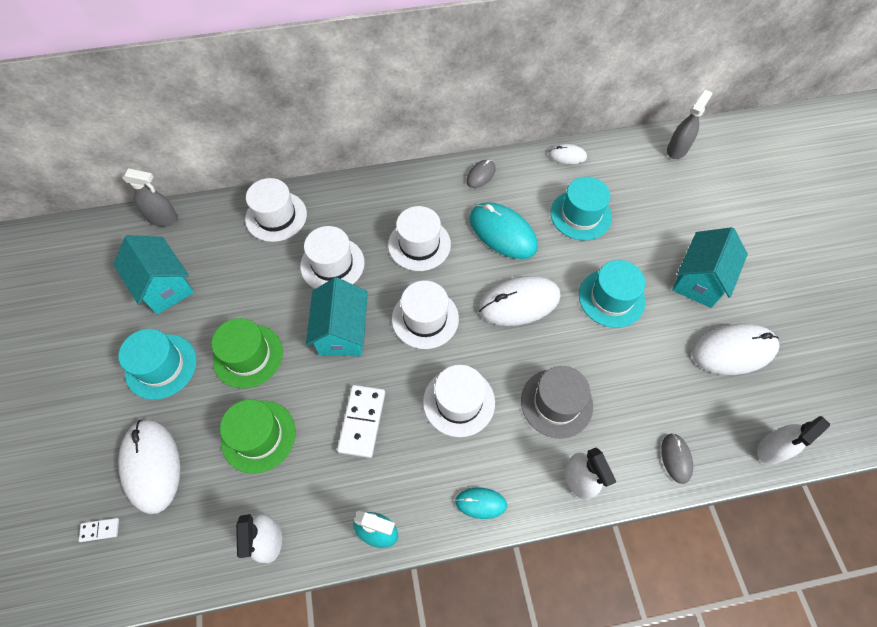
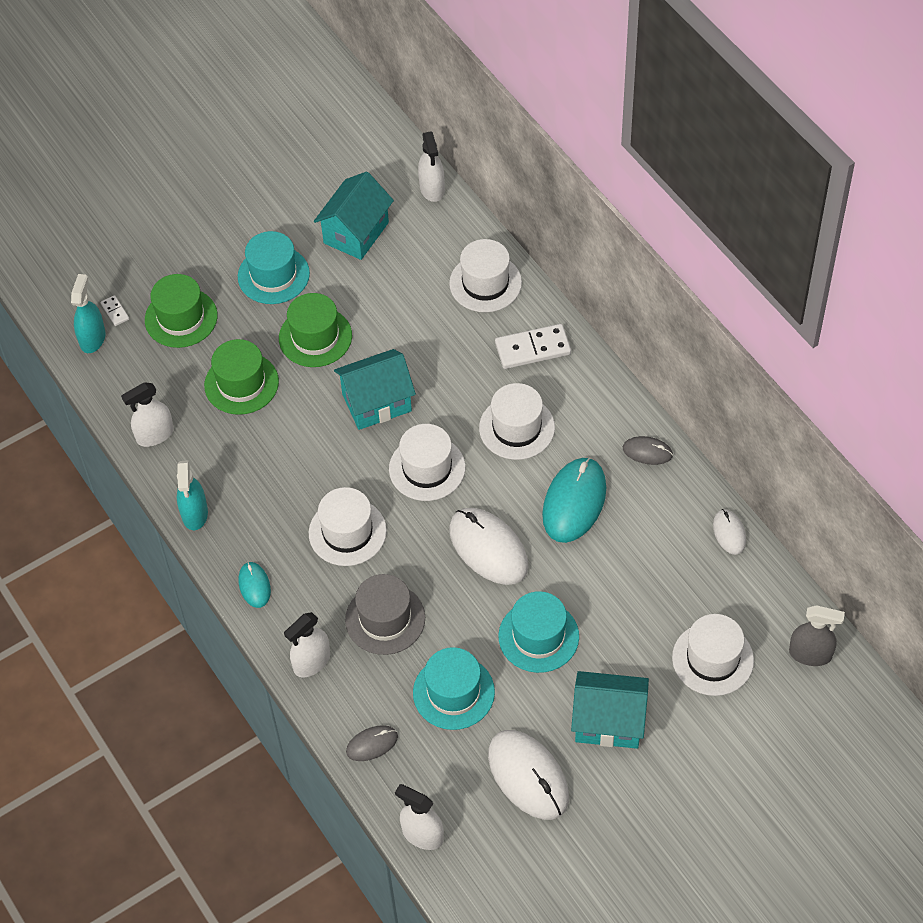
camera: 70 degrees right, 5 degrees down
white mouse [118,420,180,514] -> green hat [145,274,218,348]
grey spray bottle [122,168,178,227] -> white spray bottle [418,131,445,202]
white hat [300,226,365,289] -> white hat moved to [672,614,754,696]
white domino [337,385,385,458] -> white domino moved to [495,324,571,369]
turquoise hat [550,177,612,240] -> turquoise hat moved to [413,647,495,730]
none -> turquoise spray bottle [71,274,105,353]

